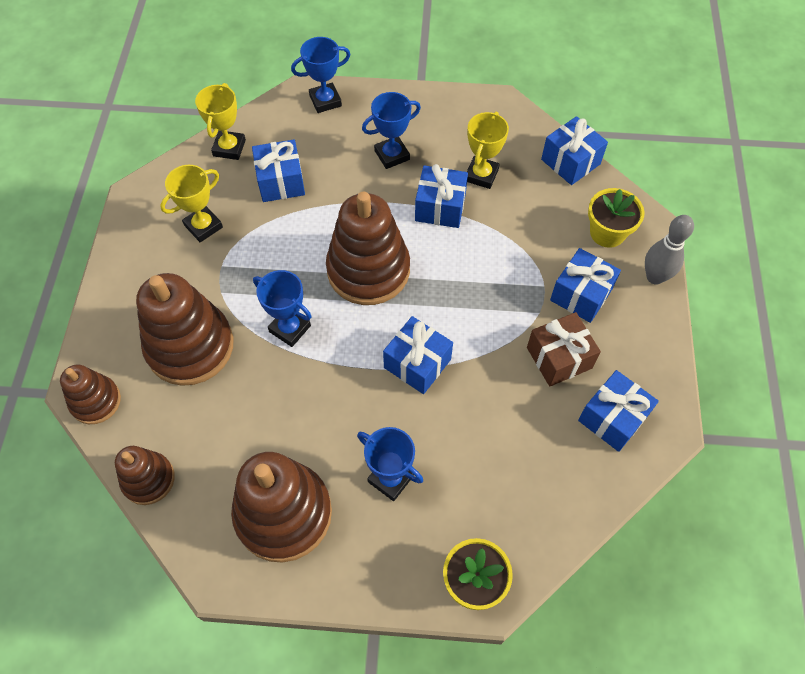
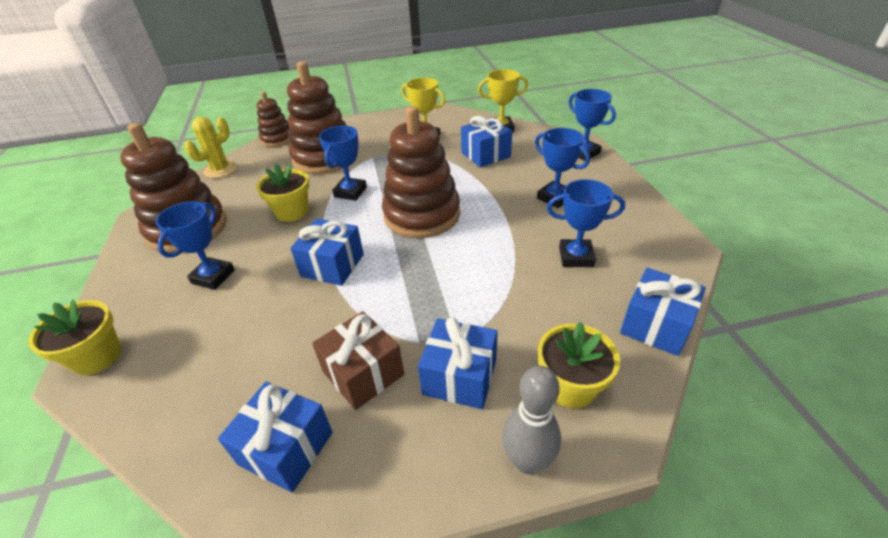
camera: 75 degrees right, 20 degrees down
brown stacking toy [115,446,175,505] -> yellow cactus [184,117,237,178]
blue gift [415,164,468,228] -> none
yellow trophy [467,112,509,189] -> blue trophy [547,179,625,267]
none -> yellow flower pot [256,163,310,222]

